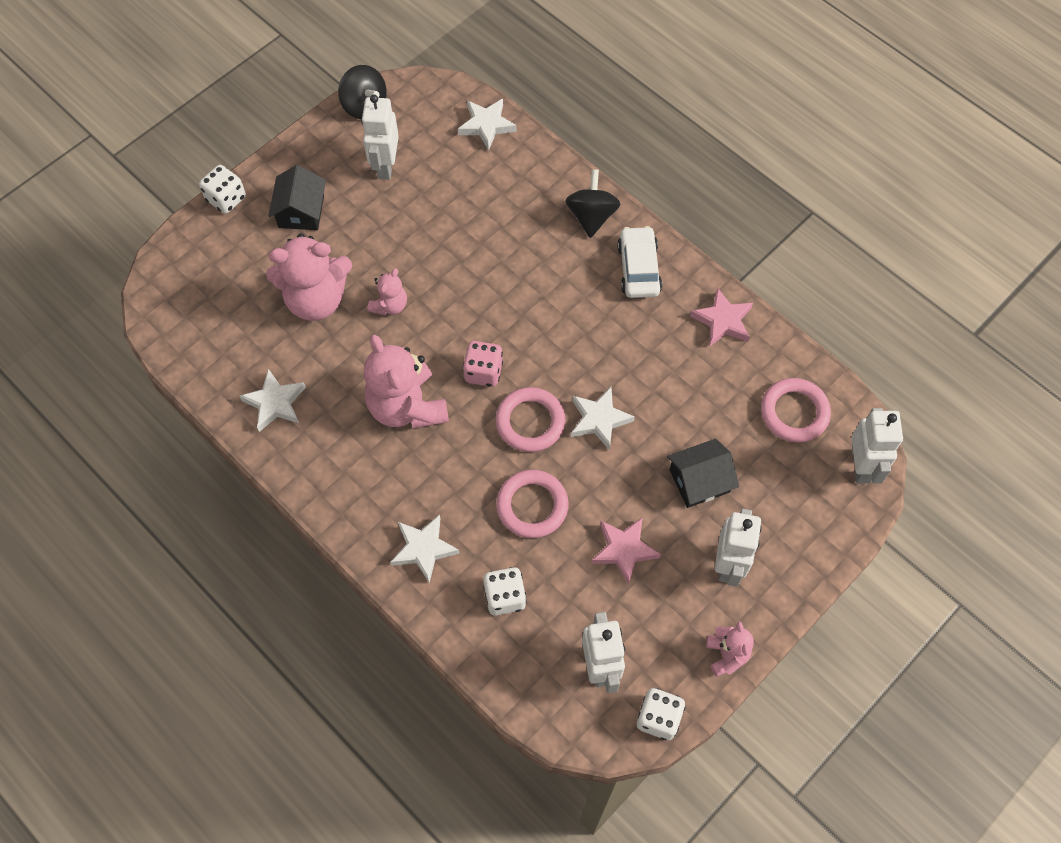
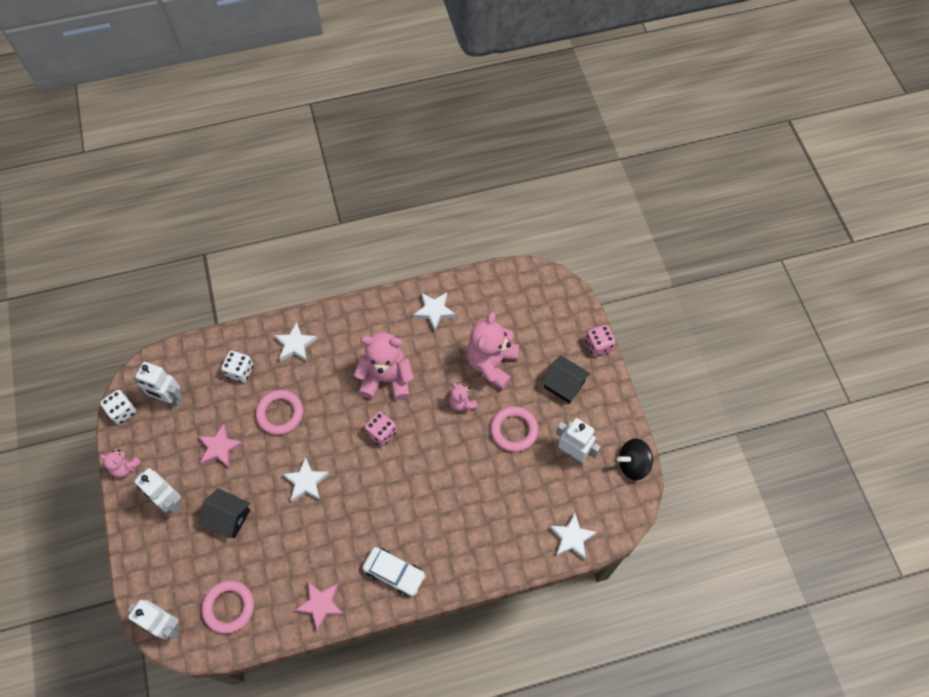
camera: 120 degrees right, 0 degrees up
white dice [199,165,246,214] -> pink dice [585,325,616,357]
pink ring [495,387,566,452] -> pink ring moved to [490,406,538,452]
black spinning top [565,169,620,238] -> none
black house [667,439,739,508] -> black house turned 75 degrees counterclockwise [198,488,250,538]

